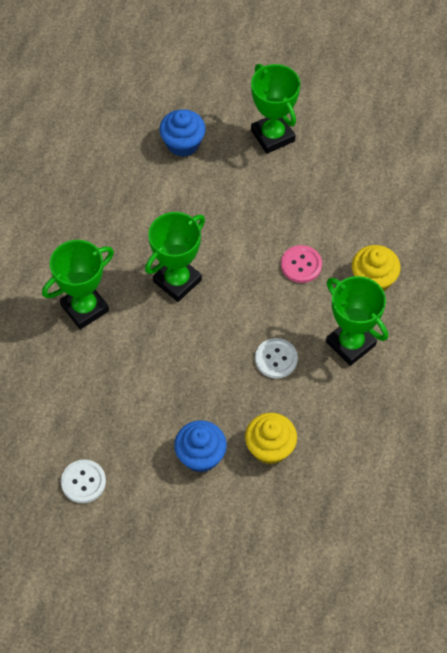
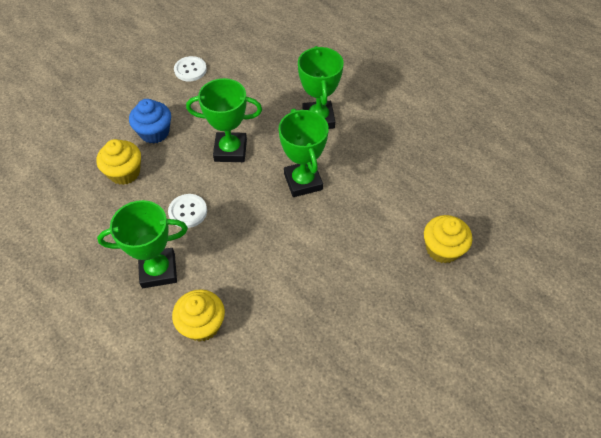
camera: 120 degrees right, 5 degrees down
blue cupcake [160,109,206,157] -> yellow cupcake [424,215,472,264]
green trophy [251,64,300,154] -> green trophy moved to [186,78,262,162]
pink button [281,245,322,283] -> none

